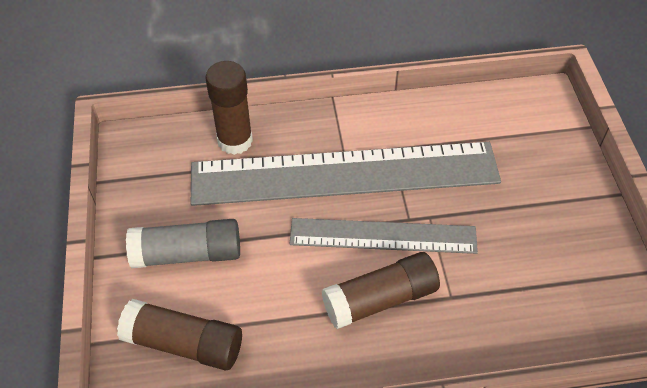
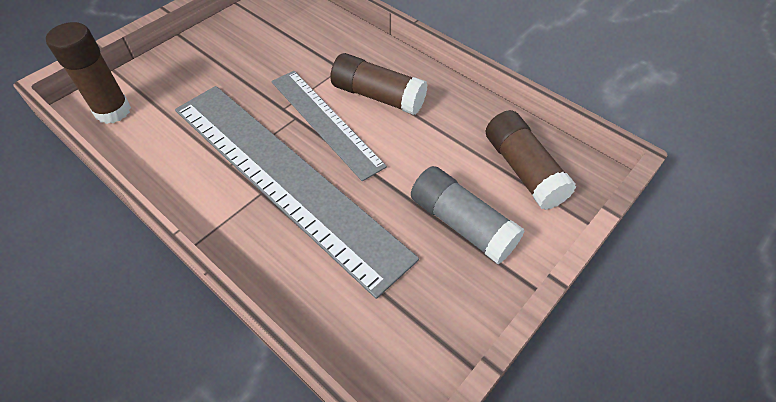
camera: 130 degrees left, 0 degrees up
brown glue stick [205,61,253,155] -> brown glue stick moved to [46,22,131,124]

